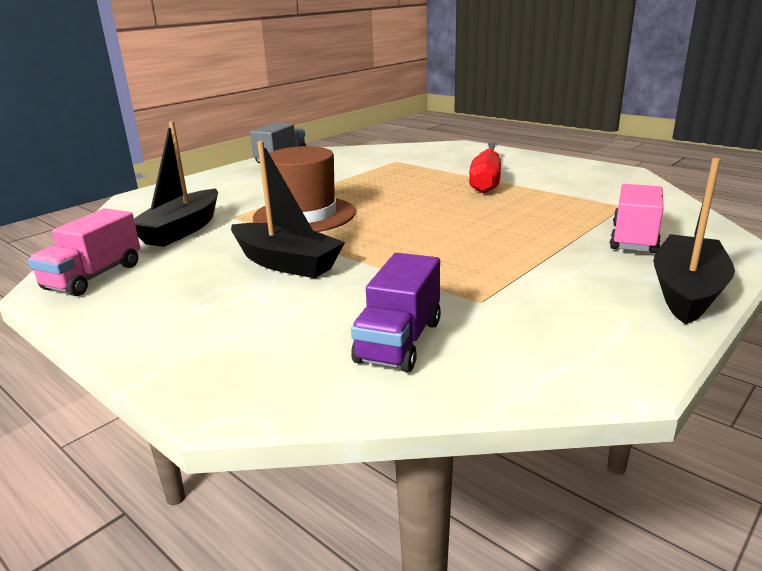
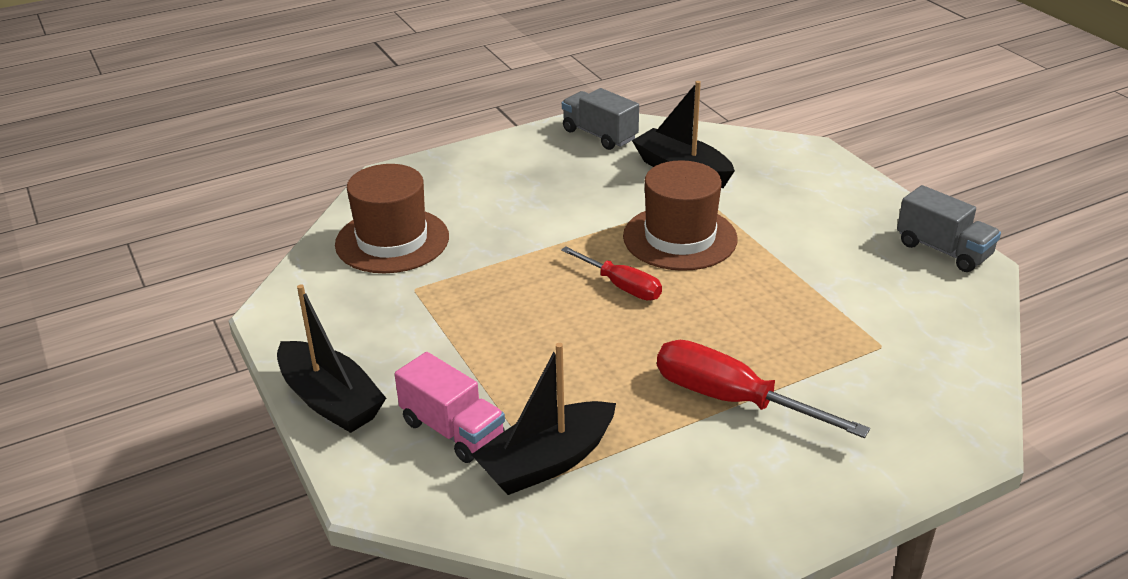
camera: 110 degrees right, 10 degrees up
pink truck [28,208,140,296] -> grey truck [562,88,639,150]
black boat [231,141,345,278] -> black boat moved to [471,343,616,495]
purple truck [351,253,441,372] -> brown hat [335,164,449,273]
none -> red screwdriver [561,246,662,300]

